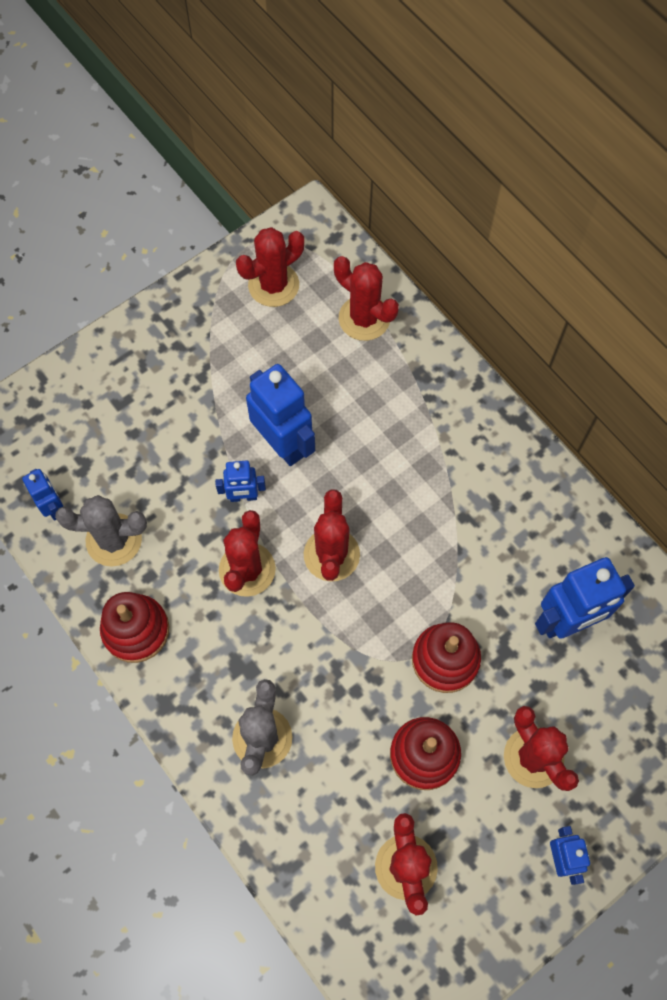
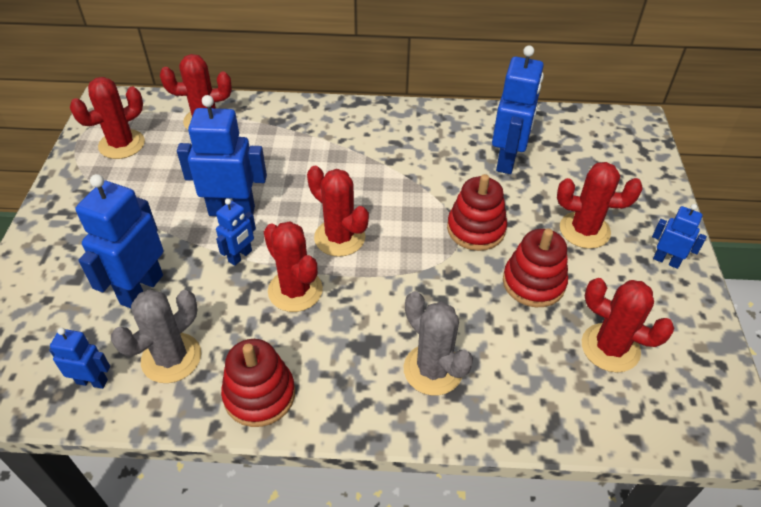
camera: 50 degrees left, 20 degrees down
red cactus [236,227,304,307] -> red cactus turned 45 degrees clockwise [70,77,145,159]
none -> blue robot [76,174,163,308]

